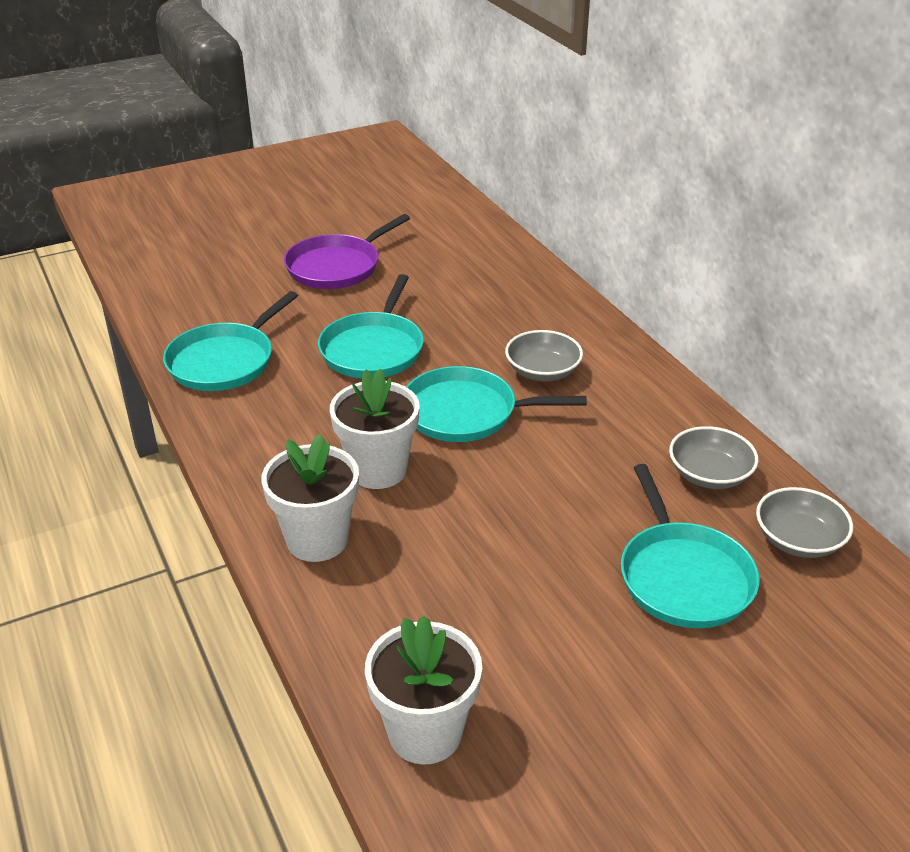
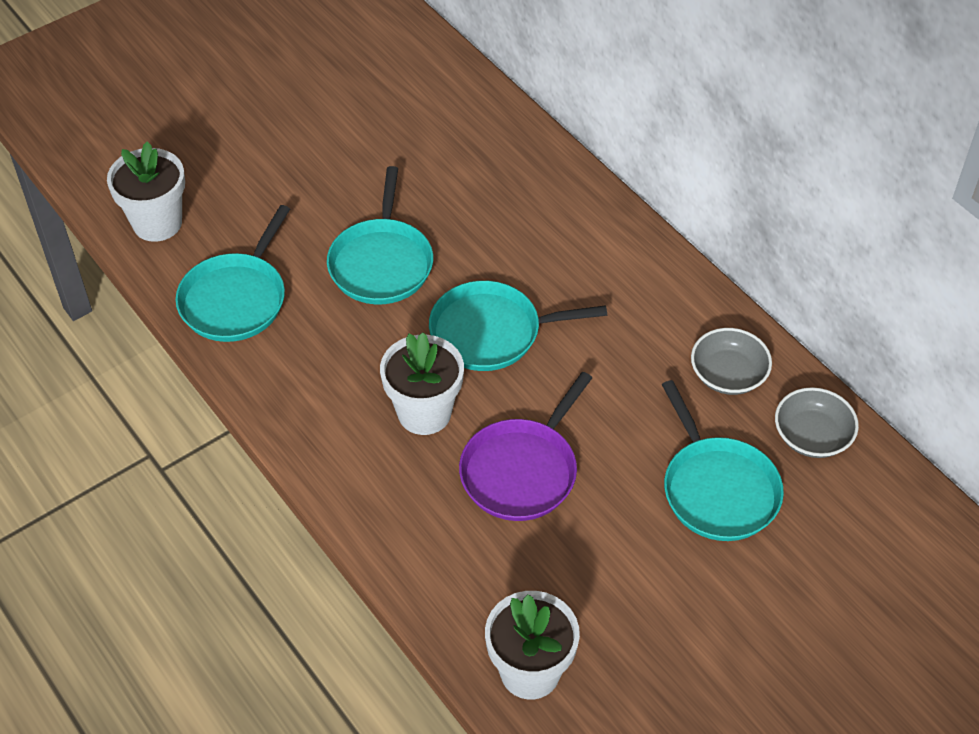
camera: 10 degrees left, 15 degrees up
white flower pot [261,434,359,562] -> white flower pot moved to [107,141,185,242]
purple pan [284,214,410,289] -> purple pan moved to [459,372,592,521]
grey bowl [505,330,583,381] -> none

